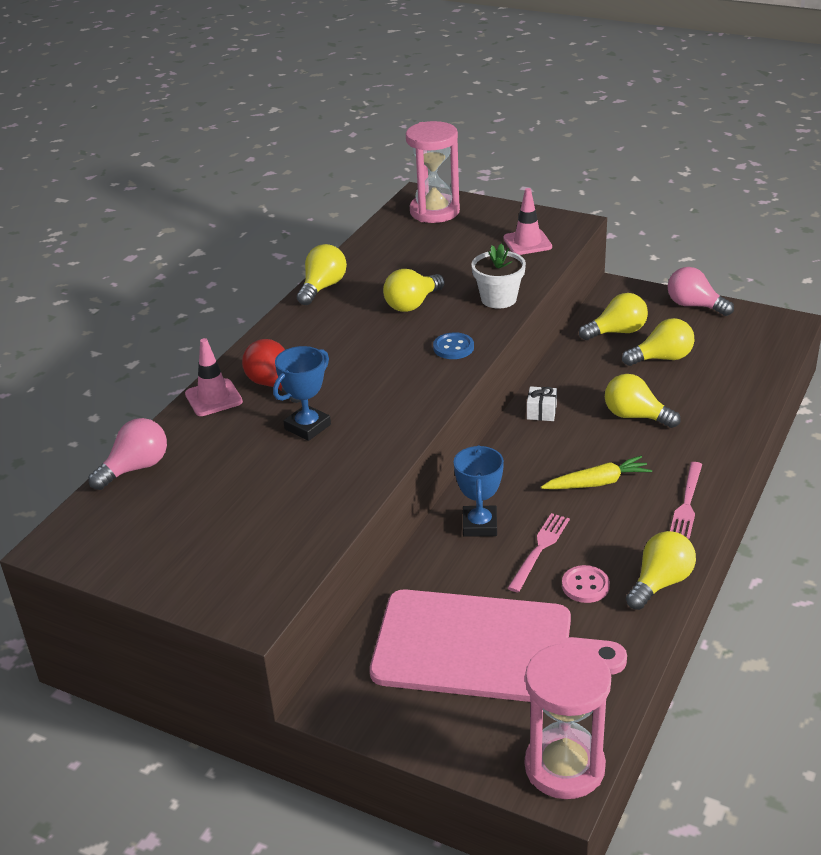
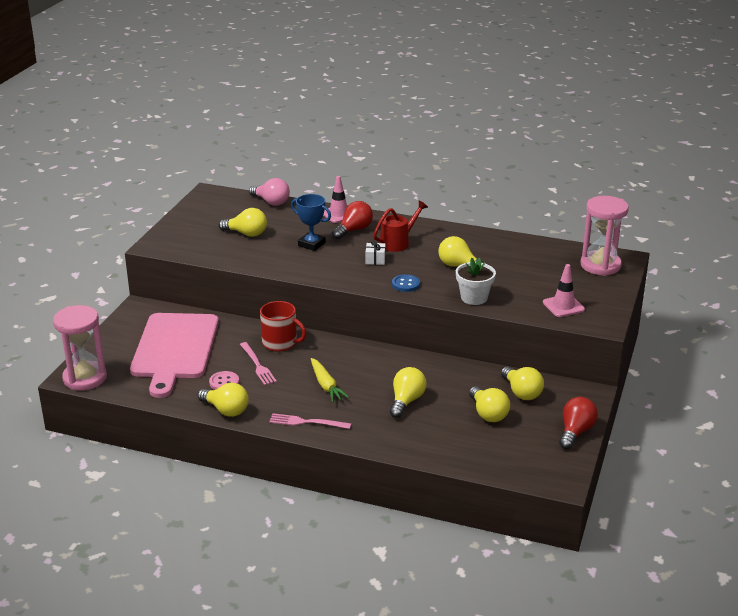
camera: 80 degrees right, 5 degrees down
yellow light bulb [297,244,347,305] -> yellow light bulb moved to [219,208,267,237]
blue trophy [454,445,504,537] -> red mug [260,301,307,352]
pink fork [508,513,570,592] -> pink fork turned 45 degrees clockwise [240,342,277,385]
white gift [527,386,557,421] -> white gift moved to [366,241,385,265]
pink light bulb [668,267,734,316] -> red light bulb [559,397,598,449]
none -> red watering can [373,201,428,252]

